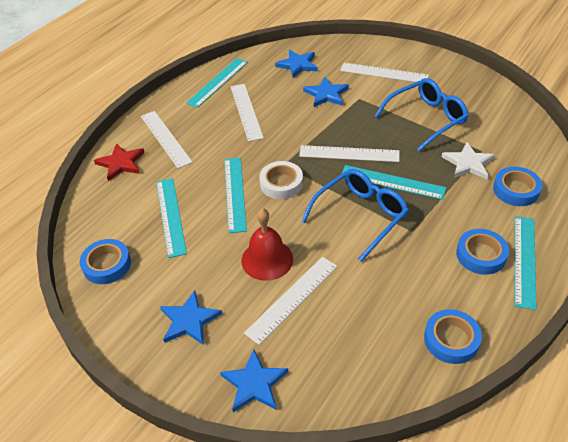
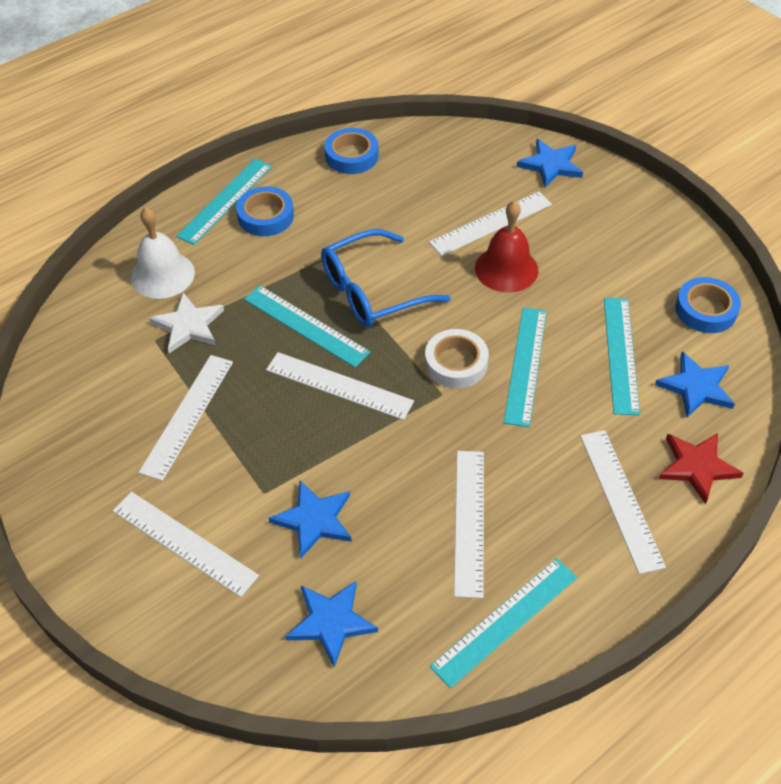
camera: 165 degrees left, 5 degrees up
blue star [160,290,222,345] -> blue star moved to [655,352,735,418]
blue glasses [375,78,469,152] -> white ruler [139,355,233,481]
blue tape [493,167,542,206] -> white bell [131,207,195,299]

